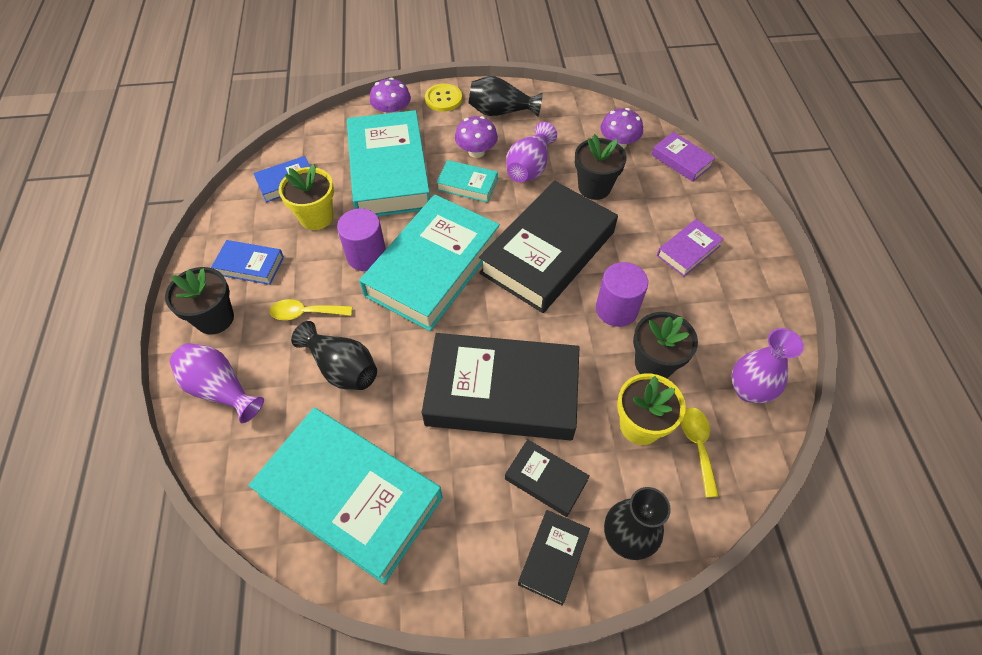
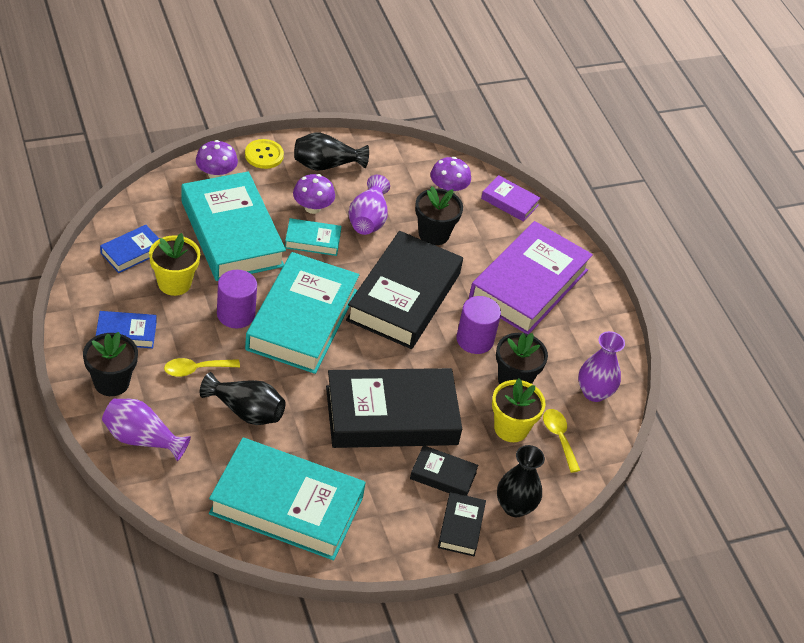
camera: 20 degrees left, 10 degrees down
purple book [657,219,724,277] -> purple book [469,221,593,334], size x2.19

